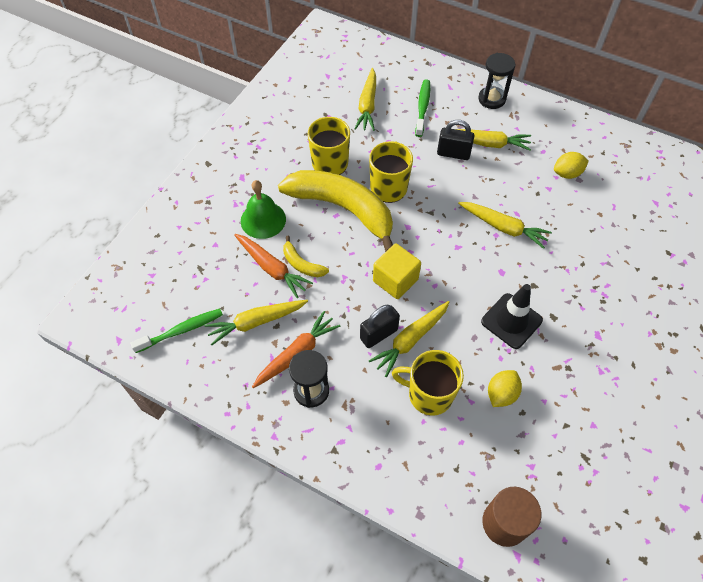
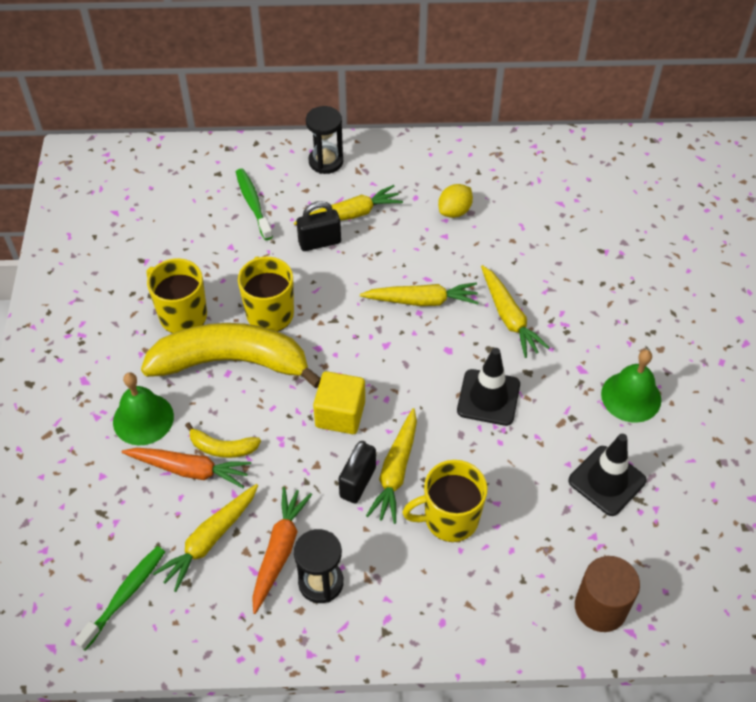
camera: 30 degrees left, 5 degrees down
yellow carrot [354,68,376,131] -> yellow carrot moved to [481,265,550,358]
yellow lemon [488,370,522,407] -> none
none -> black traffic cone [568,434,647,516]
none -> green bell [601,350,661,423]

